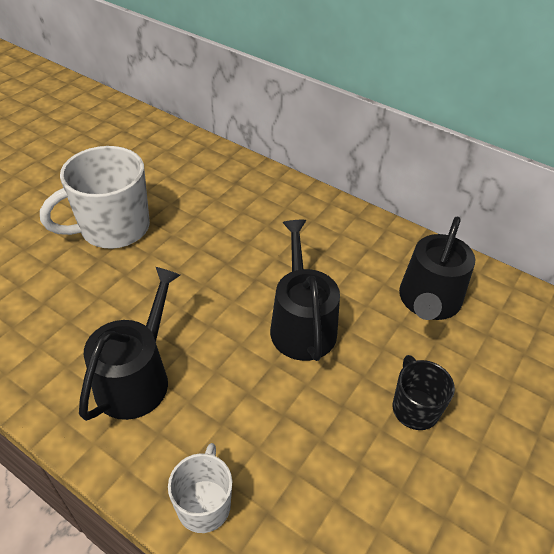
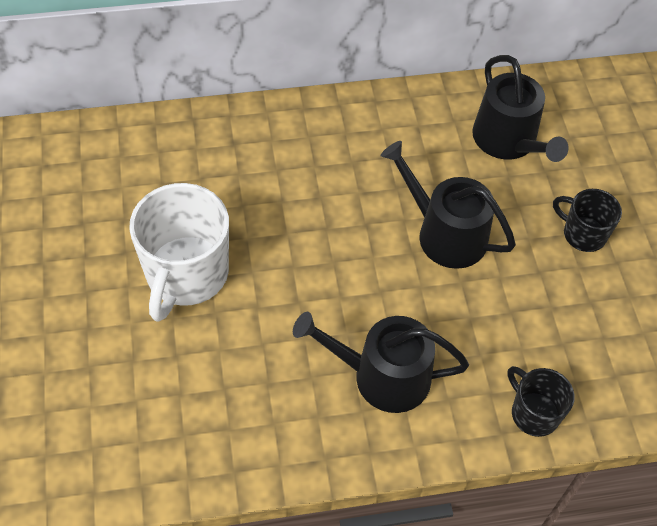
camera: 45 degrees left, 10 degrees up
black watering can [79,267,180,421] -> black watering can turned 60 degrees counterclockwise [293,312,469,413]
white mug [168,443,232,533] -> black mug [507,366,575,437]

